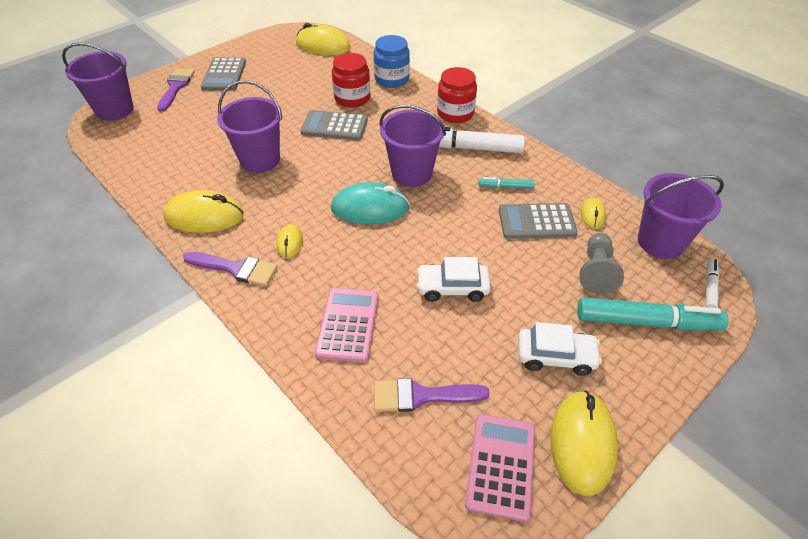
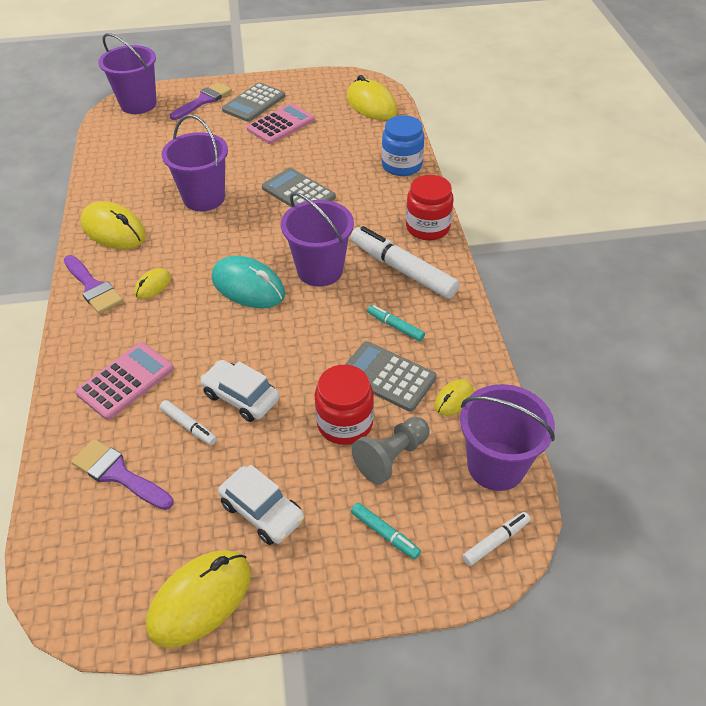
camera: 35 degrees right, 0 degrees up
red jar [332,53,370,107] -> red jar moved to [315,365,374,445]
pink calculator [465,414,535,522] -> pink calculator moved to [246,103,315,144]
turquoise marker [577,297,729,331] -> turquoise marker [351,502,421,559], size x0.48
none -> white marker [160,400,217,445]

